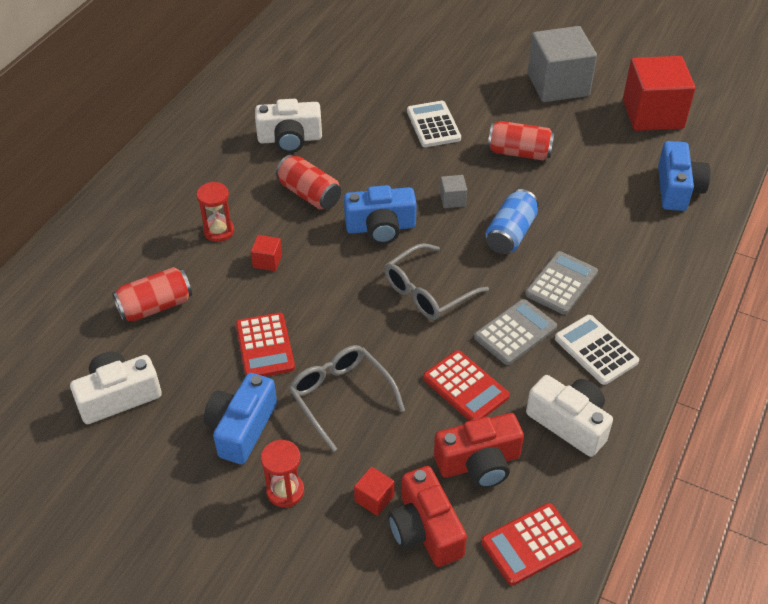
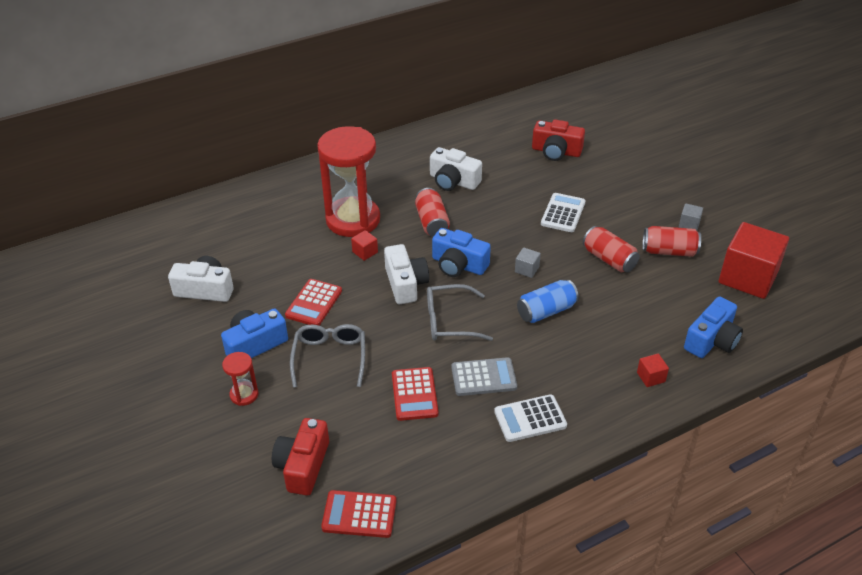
camera: 35 degrees right, 5 degrees down
red can [112,267,192,322] -> red can moved to [643,226,701,257]
red hourglass [197,182,234,242] -> red hourglass [317,126,380,237], size x2.31
red cube [354,467,394,516] -> red cube moved to [637,354,669,387]
red camera [434,413,524,488] -> red camera moved to [532,120,585,161]
grey calculator [525,251,598,315] -> none
white camera [526,375,613,457] -> white camera moved to [384,244,429,304]
grey cube [528,26,597,102] -> grey cube [679,203,703,230], size x0.41
white calculator [555,315,639,385] -> white calculator turned 105 degrees counterclockwise [494,394,567,442]

